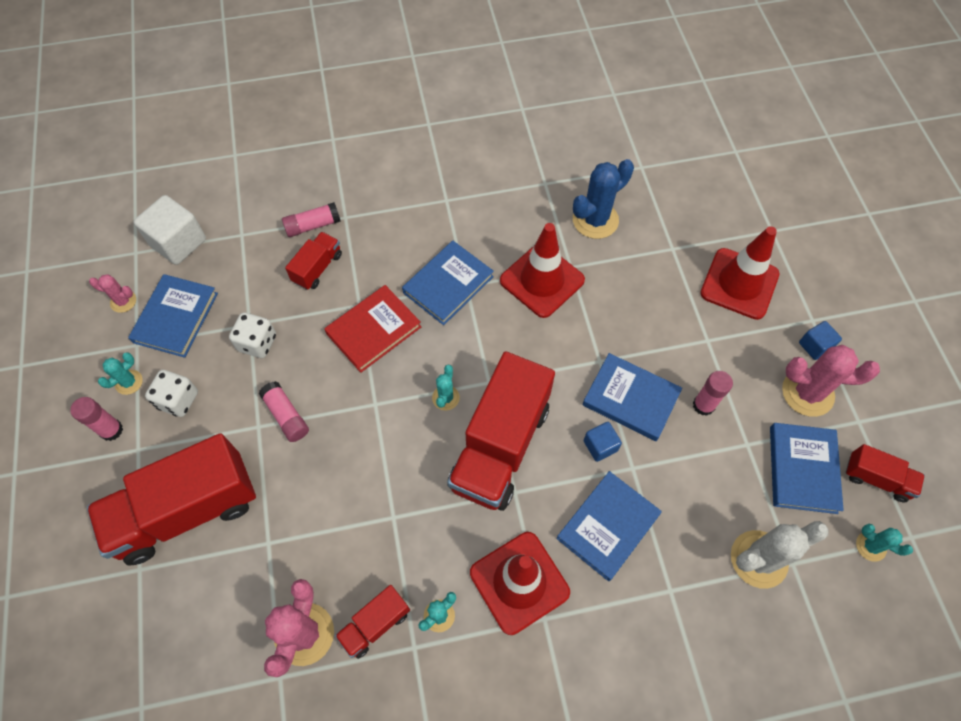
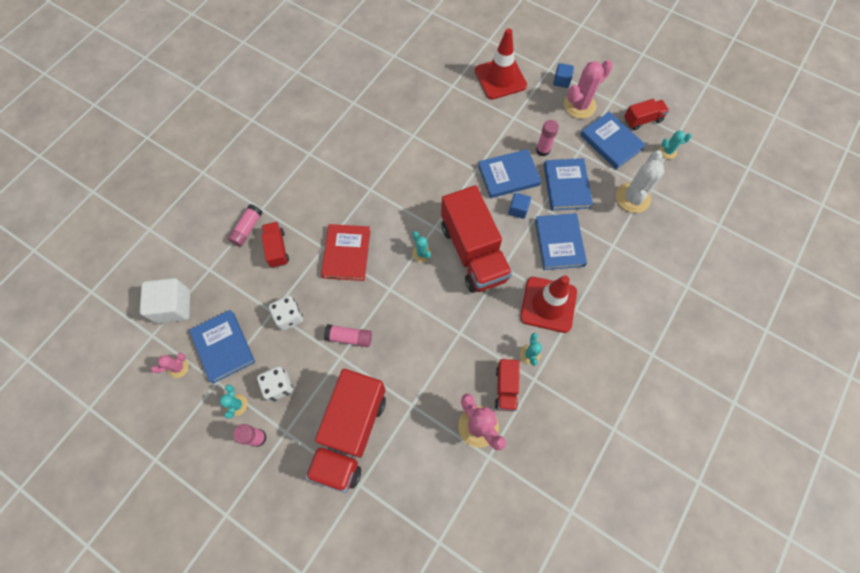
camera: 45 degrees left, 5 degrees up
blue book [402,241,494,325] -> blue book moved to [544,158,593,211]
red traffic cone [500,223,585,318] -> none
blue cactus [573,159,634,239] -> none

